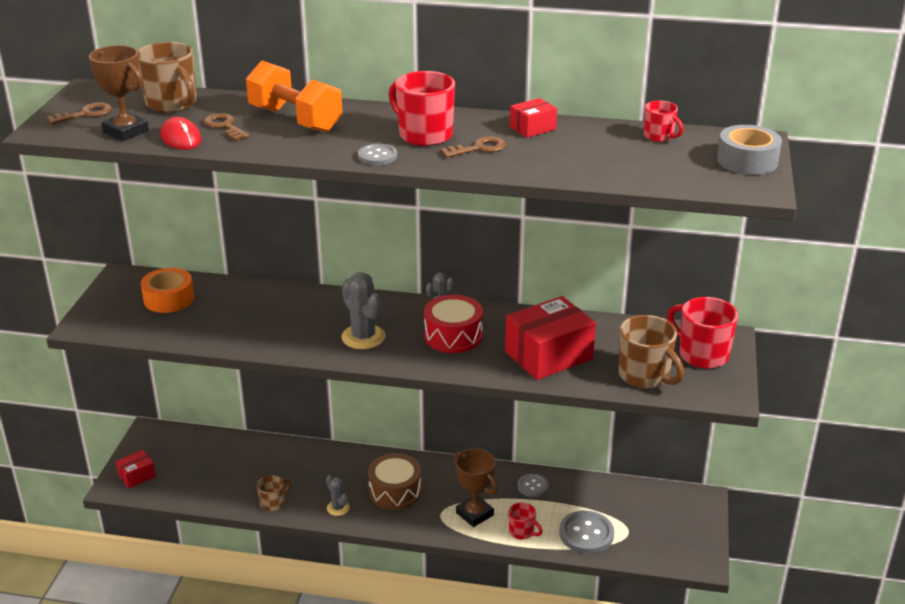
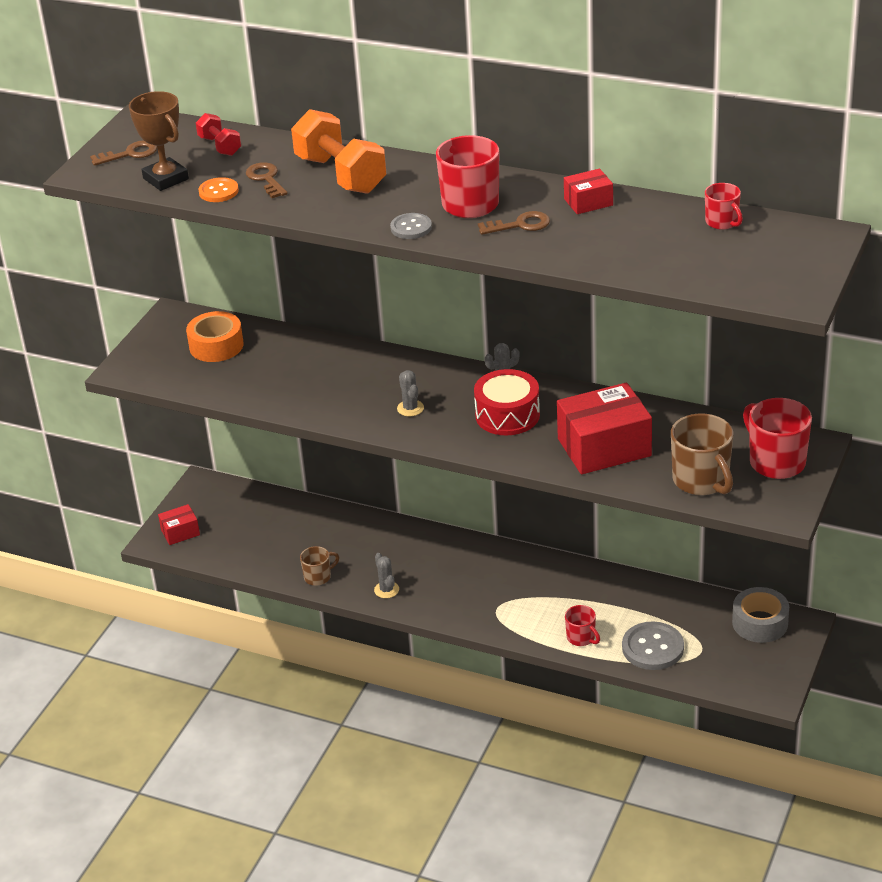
camera: 15 degrees right, 5 degrees up
brown mug [138,42,197,113] -> red dumbbell [196,113,241,156]
red mouse [161,117,201,150] -> orange button [198,177,239,202]
grey cactus [341,272,386,349] -> grey cactus [397,370,424,416], size x0.56
brown drum [368,453,422,510] -> none
brown trophy [454,449,498,527] -> none
grey button [518,474,549,497] -> none
grey tape [717,125,782,175] -> grey tape moved to [732,587,789,643]

